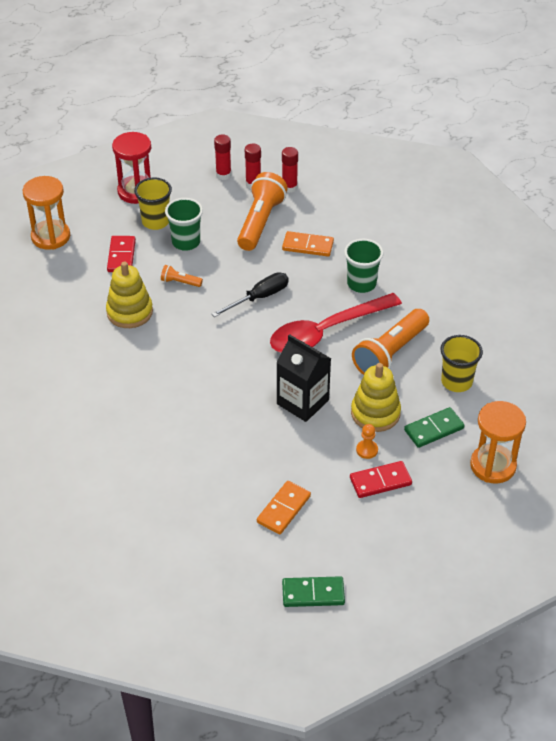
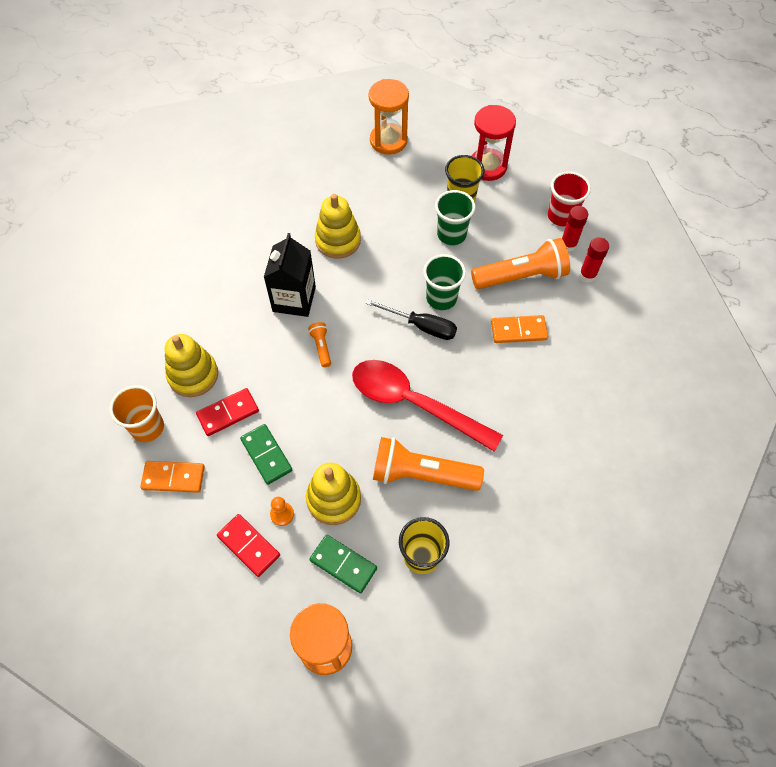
camera: 60 degrees right, 15 degrees up
red domino [107,236,136,272] -> red domino moved to [196,388,259,436]
orange flashlight [161,265,203,287] -> orange flashlight moved to [308,322,331,367]
red glue stick [214,135,231,180] -> red cup [548,171,591,226]
black carton [276,334,331,422] -> black carton moved to [264,233,316,317]
orange domino [282,231,334,257] -> orange domino turned 75 degrees counterclockwise [491,315,548,343]
green domino [282,576,345,607] -> green domino moved to [240,424,292,485]
green cup [344,239,384,293] -> green cup moved to [423,254,466,310]
none -> orange cup [109,385,164,442]
none -> yellow stacking toy [165,334,218,397]

